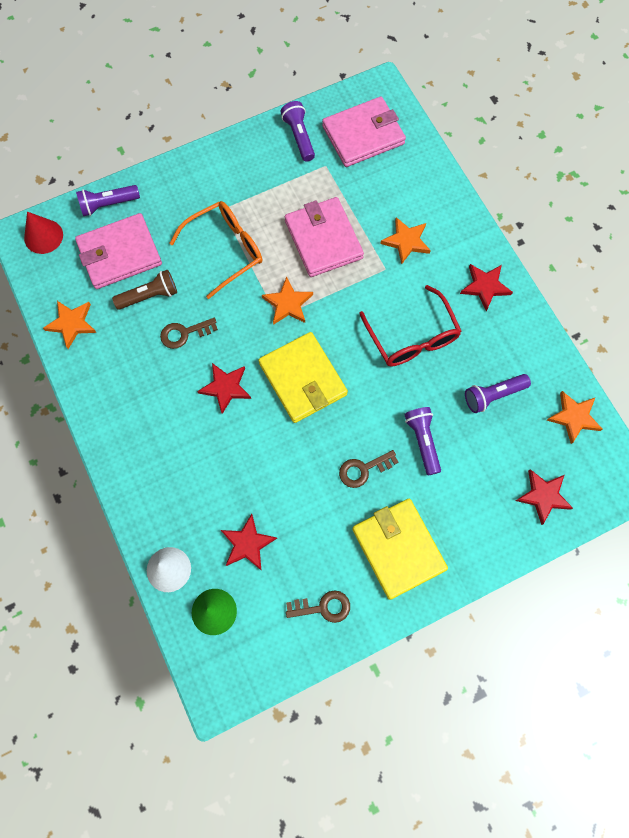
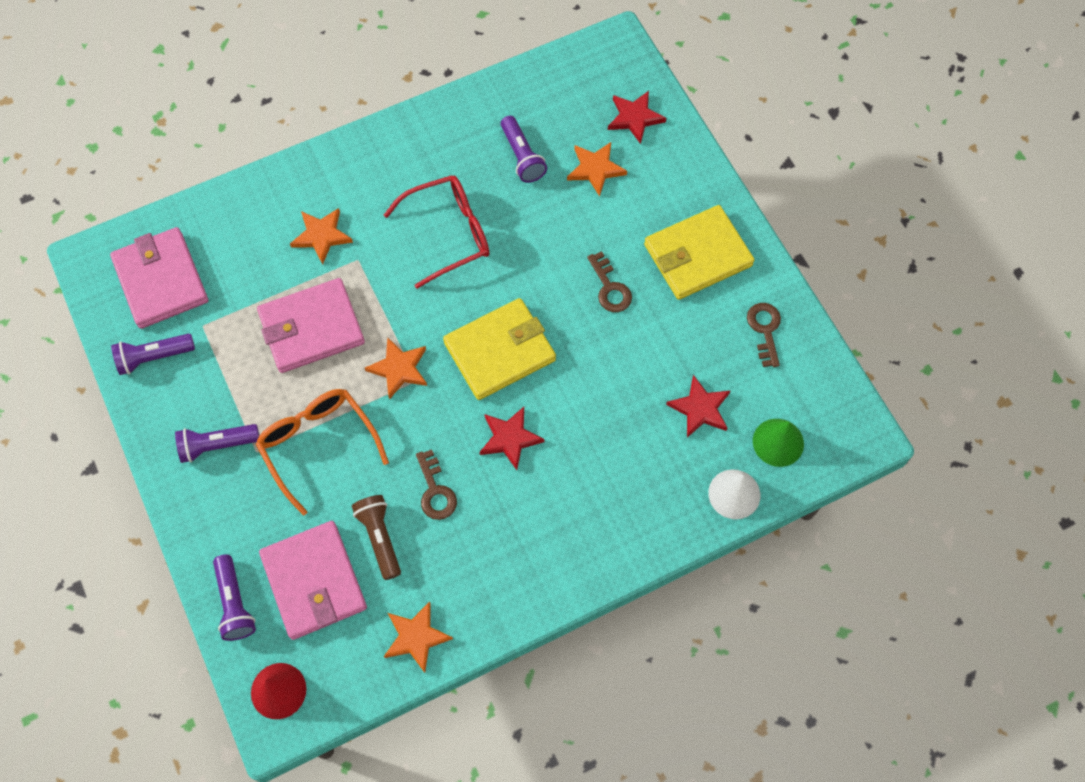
camera: 90 degrees left, 5 degrees down
purple flashlight [404,407,441,475] -> purple flashlight moved to [175,424,259,463]
red star [460,264,513,311] -> none
orange star [547,391,602,444] -> orange star moved to [567,142,627,196]

